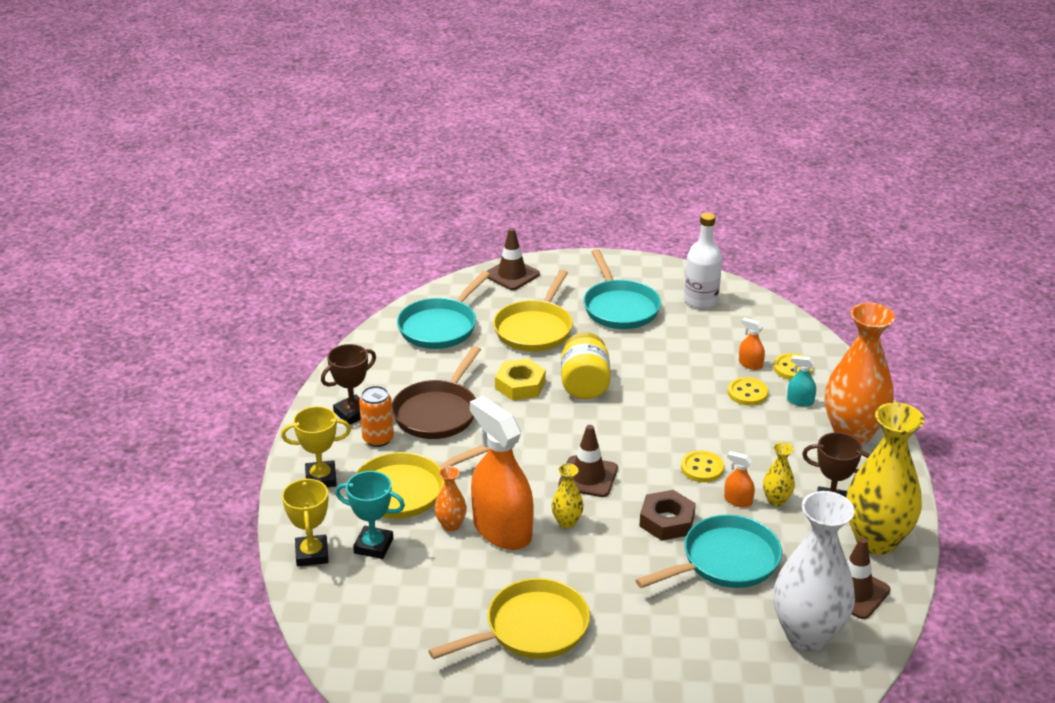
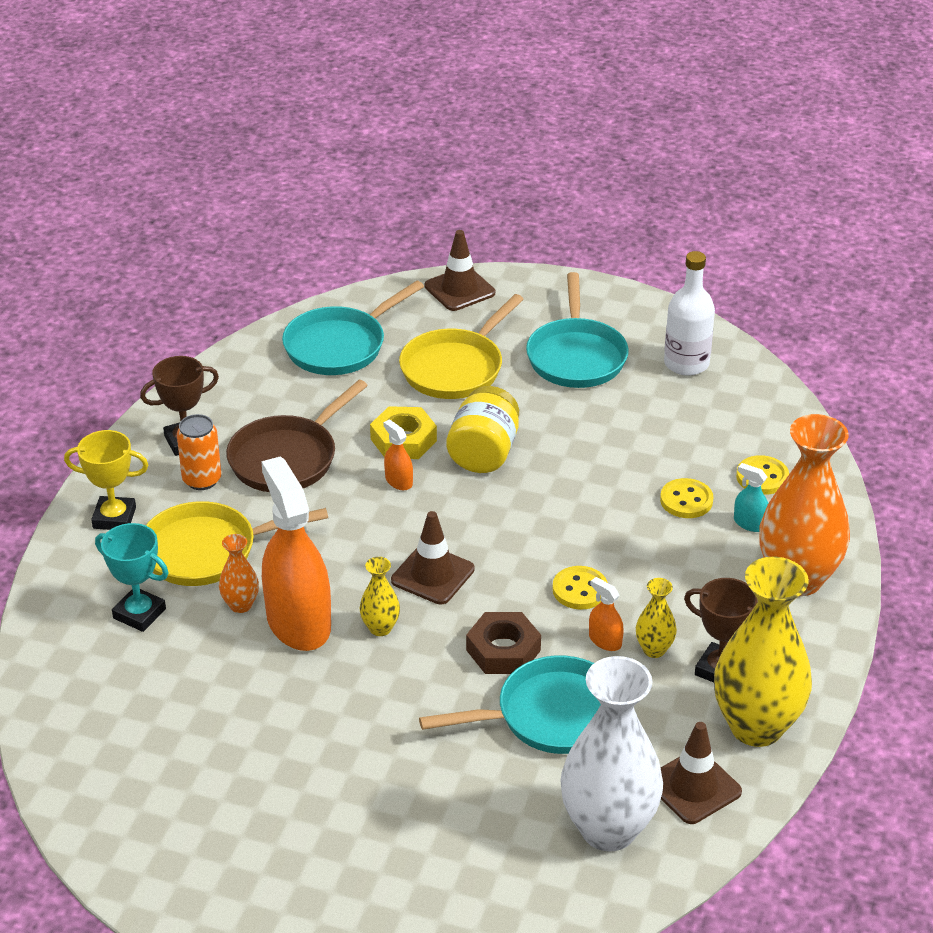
camera: 15 degrees right, 5 degrees up
yellow trophy [282,478,329,567] -> none
yellow pan [428,578,590,659] -> none
orange spray bottle [739,318,765,370] -> orange spray bottle moved to [383,419,413,490]

